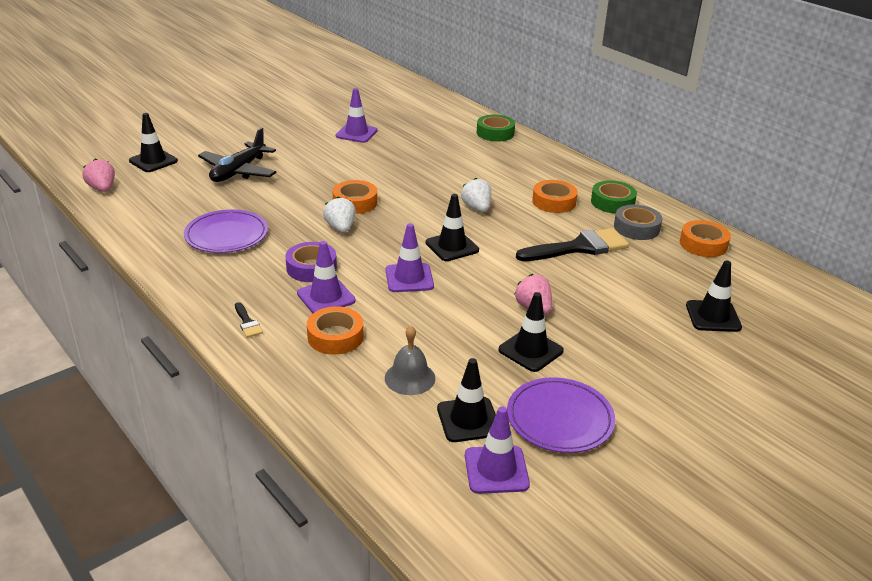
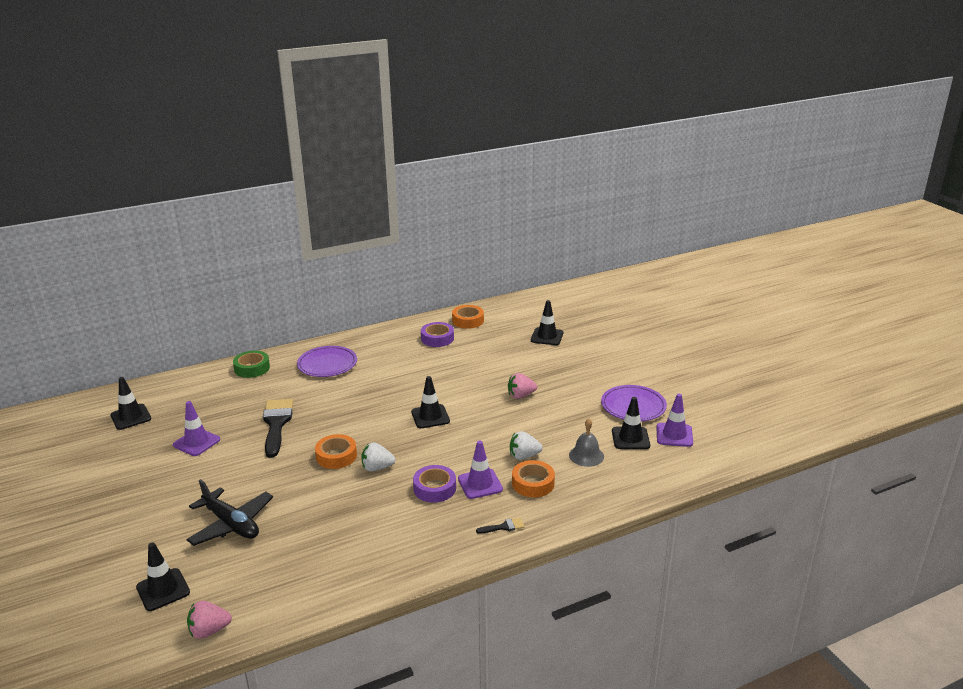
camera: 75 degrees left, 5 degrees down
purple plate [184,209,268,253] -> purple plate moved to [297,346,357,377]
purple traffic cone [386,223,434,292] -> none
white strawberry [461,178,491,212] -> white strawberry moved to [510,431,543,460]
black traffic cone [498,292,564,372] -> black traffic cone moved to [110,377,151,430]
black brush [516,228,629,261] -> black brush moved to [263,399,293,458]
orange tape [532,180,578,213] -> none
green tape [591,180,637,213] -> none
grey tape [614,205,662,240] -> purple tape [421,322,454,347]

